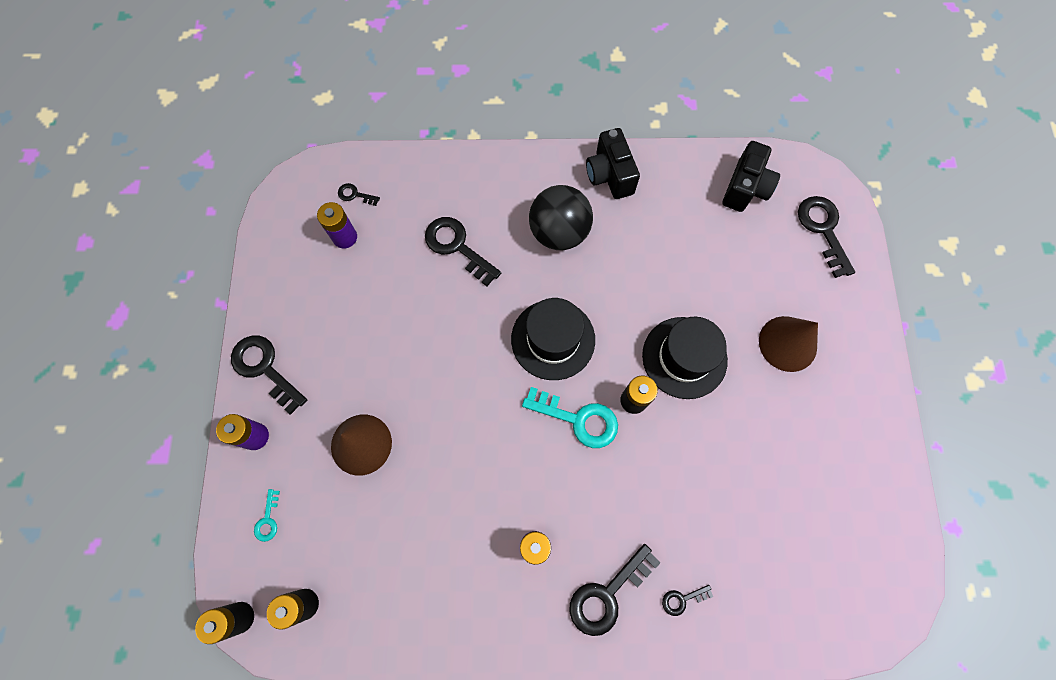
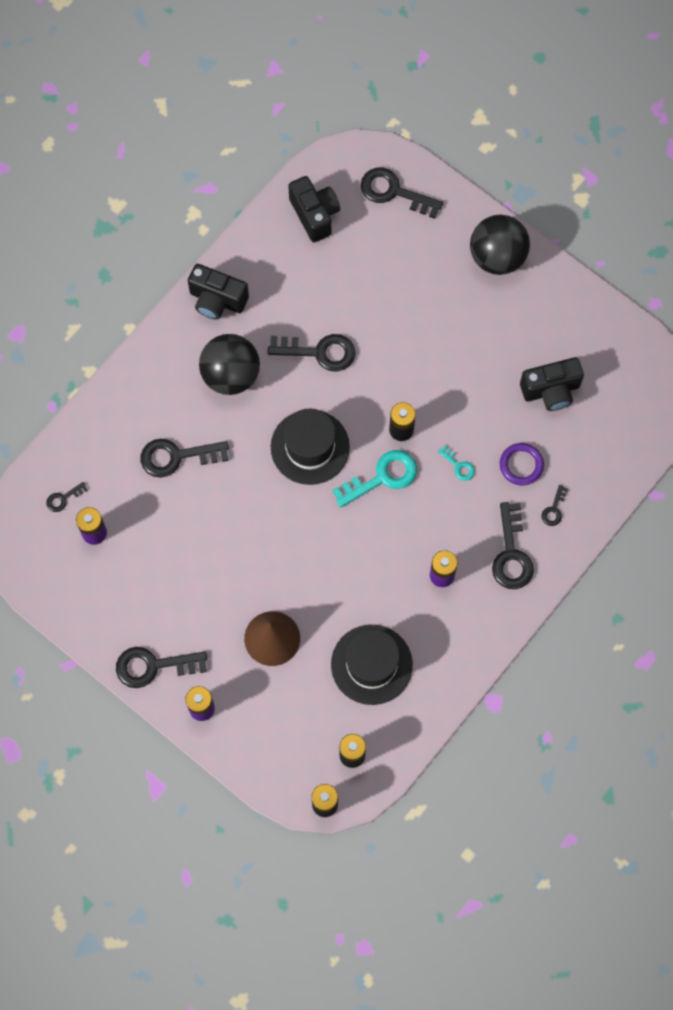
camera: 50 degrees left, 0 degrees up
turquoise key [254,489,280,542] -> turquoise key moved to [438,445,475,481]
black hat [642,317,728,399] -> black hat moved to [331,625,413,705]
brown cone [759,316,818,372] -> none
none -> black key [268,334,355,371]
none -> black ball [470,215,530,275]
none -> purple ring [500,443,544,485]
none -> black camera [520,357,584,411]

